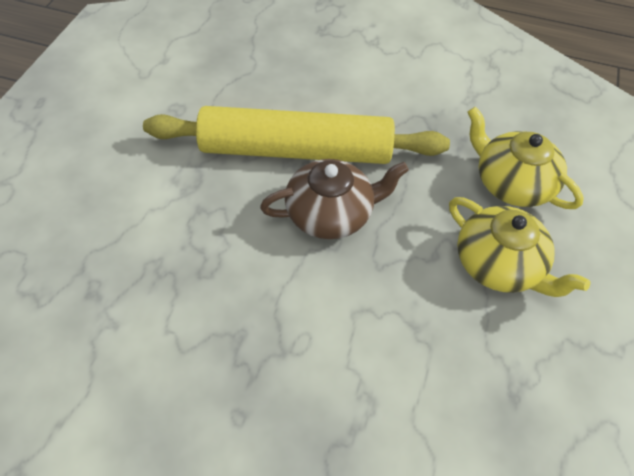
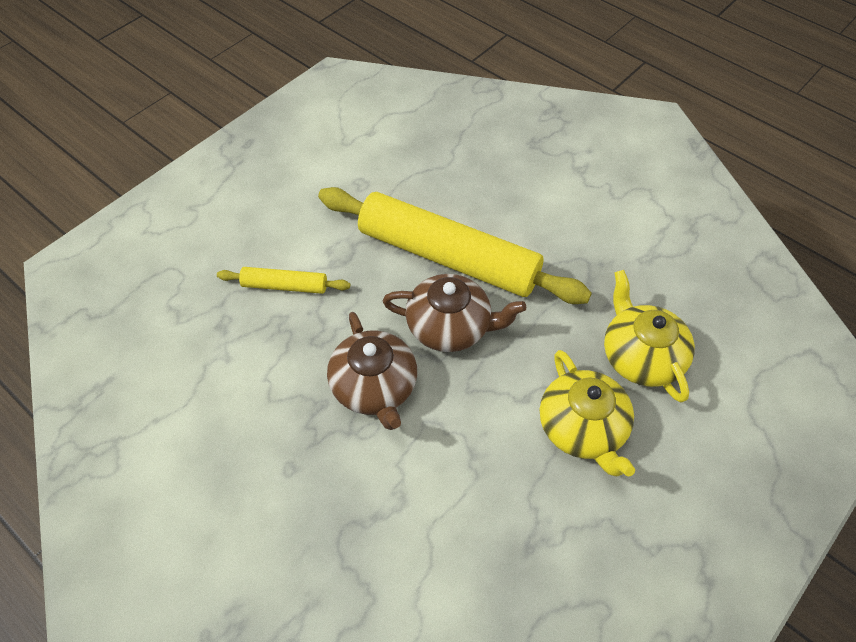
camera: 25 degrees right, 0 degrees up
none -> yellow rolling pin [217,267,350,294]
none -> brown teapot [327,312,417,430]

